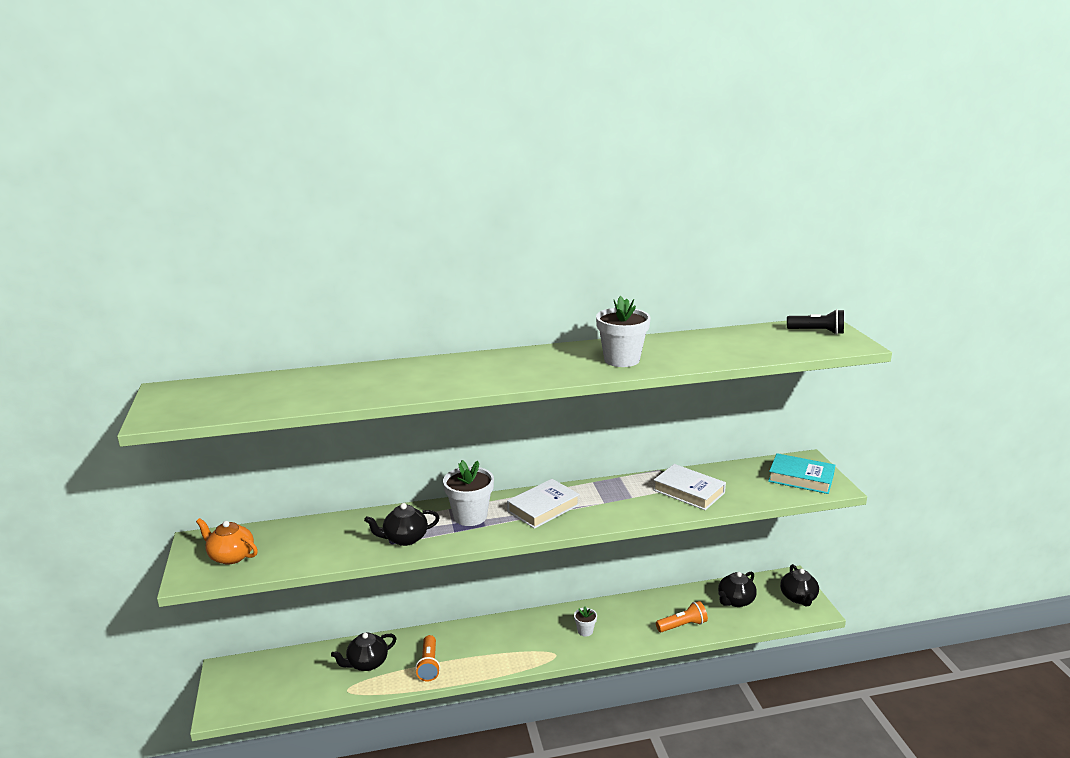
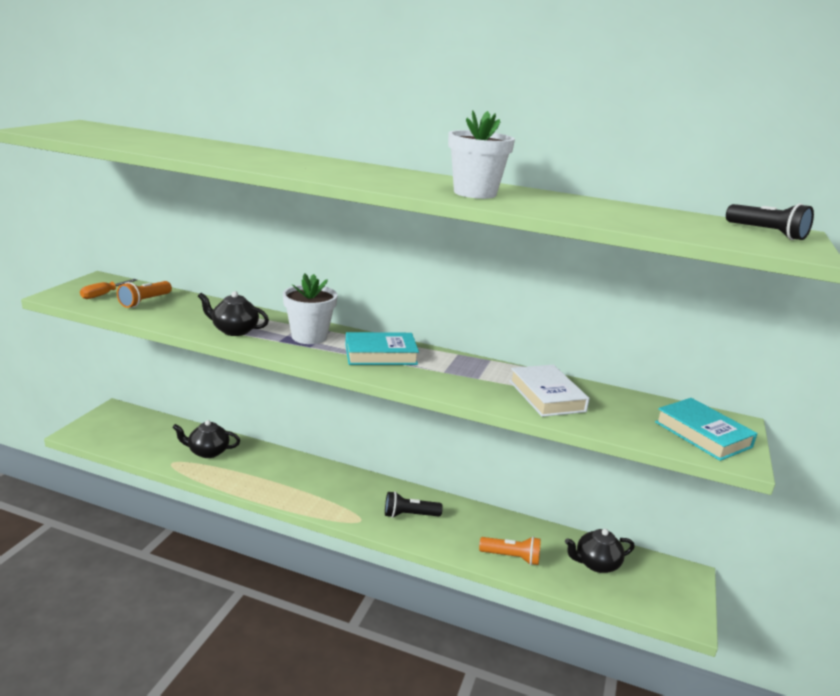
camera: 30 degrees right, 0 degrees up
orange teapot [196,518,258,565] -> orange screwdriver [80,279,137,299]
orange flashlight [415,635,440,681] -> orange flashlight moved to [117,281,172,308]
white book [507,479,580,529] -> turquoise book [345,332,419,365]
white flower pot [574,606,597,637] -> black flashlight [385,491,443,518]
black teapot [780,564,819,606] -> none

